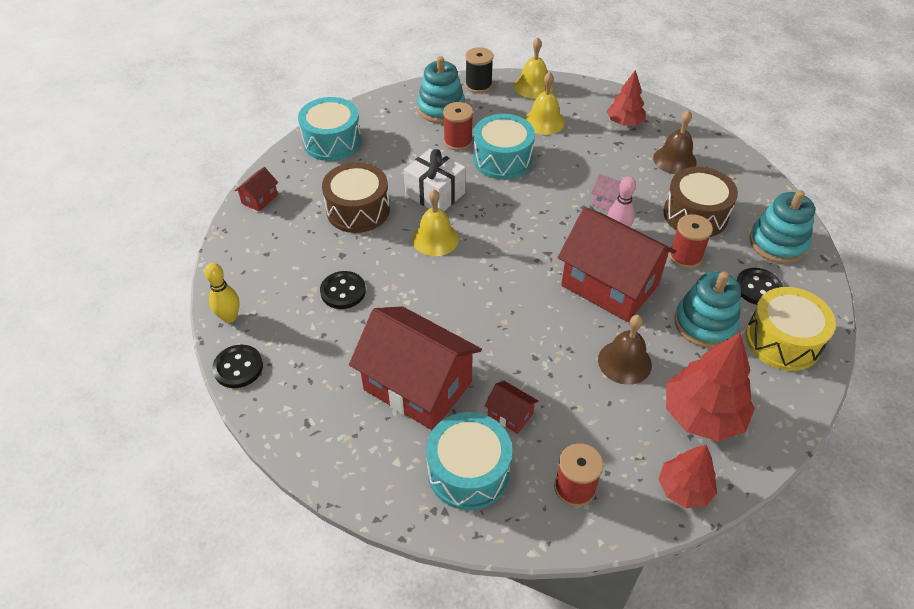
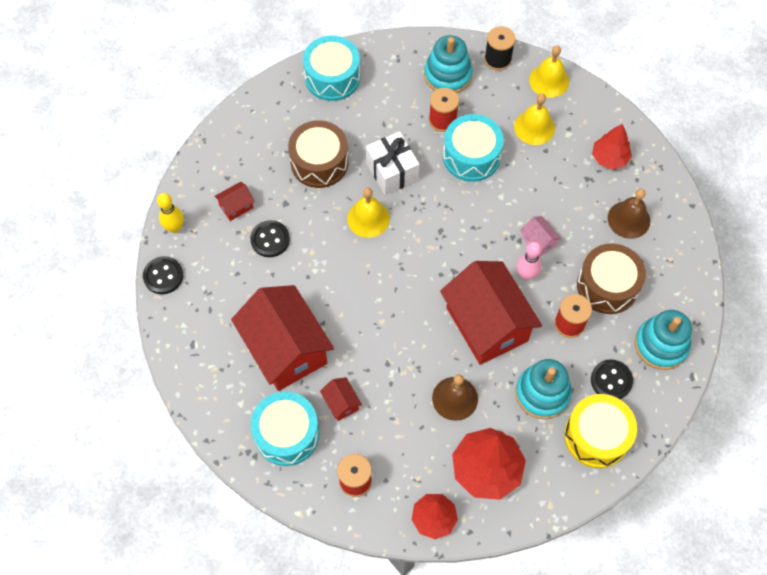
camera: 25 degrees right, 15 degrees up
red house [235,167,278,212] -> red house moved to [214,182,255,221]

